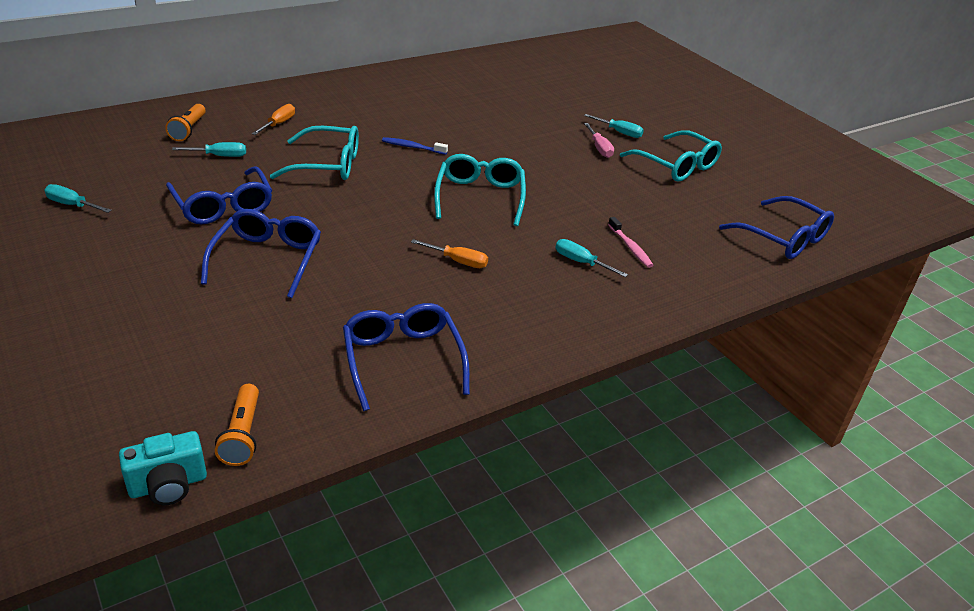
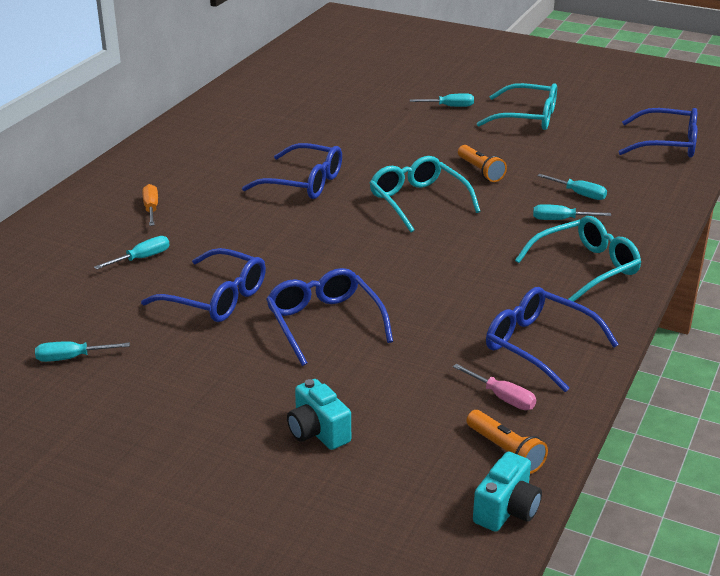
camera: 30 degrees left, 5 degrees down
orange flashlight [165,104,206,141] -> orange flashlight moved to [458,145,507,182]
turquoise glasses [270,126,359,180] -> turquoise glasses moved to [515,216,641,302]
blue toothbrush [382,137,448,155] -> blue glasses [242,143,342,199]
orange screwdriver [411,239,488,268] -> none
pink screwdriver [584,123,614,158] -> pink screwdriver moved to [453,364,536,410]
pink toothbrush [608,217,653,268] -> turquoise screwdriver [537,174,607,200]
none -> turquoise camera [287,379,351,450]

